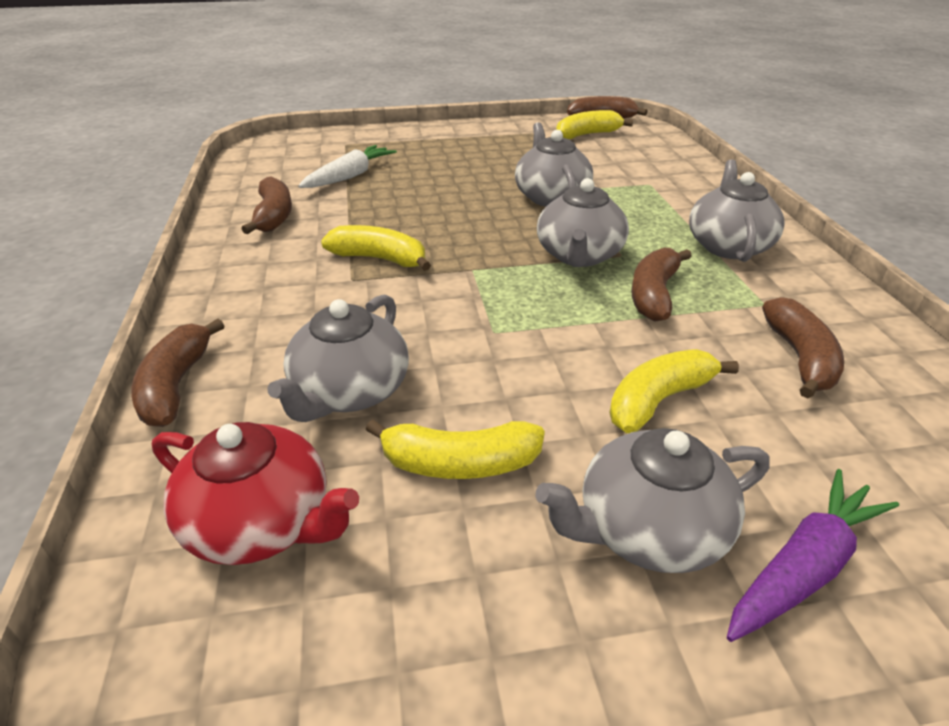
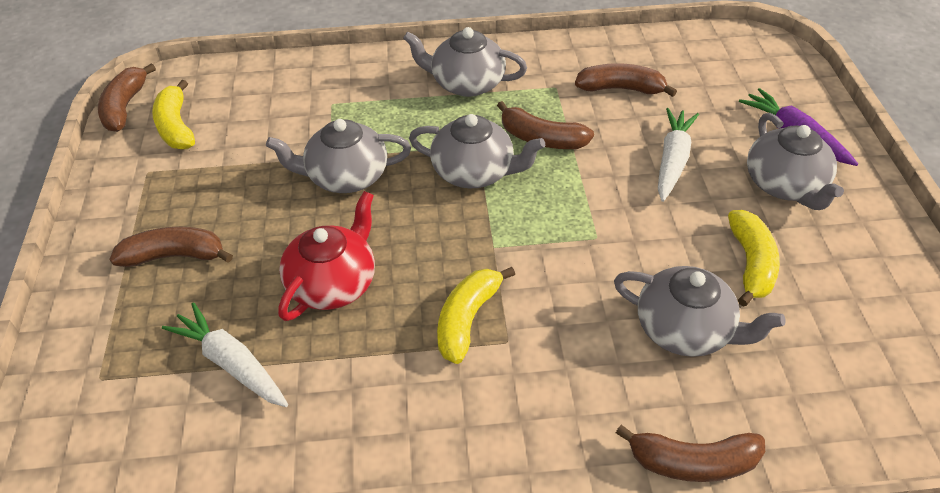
camera: 85 degrees left, 10 degrees up
red teapot [152,422,359,565] -> red teapot moved to [278,191,375,321]
brown banana [242,176,292,234] -> brown banana moved to [109,227,233,267]
yellow banana [609,349,739,433] -> white carrot [658,108,699,202]

